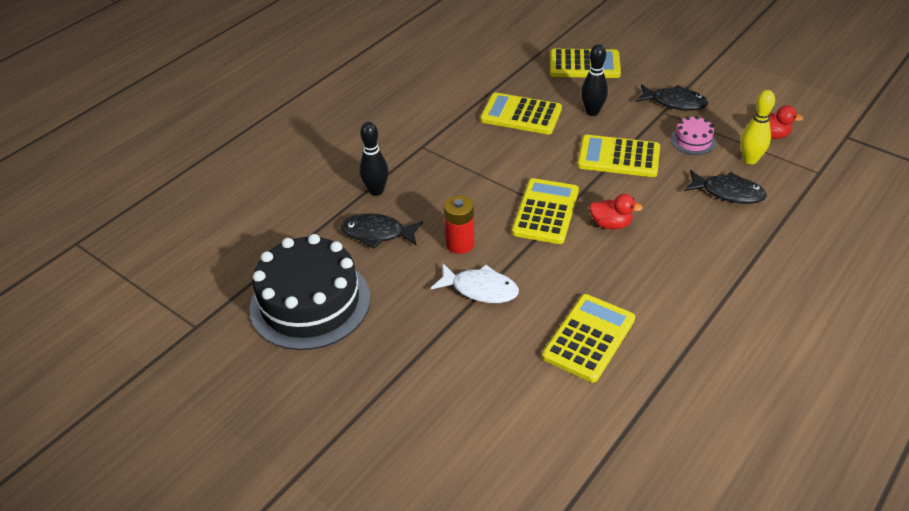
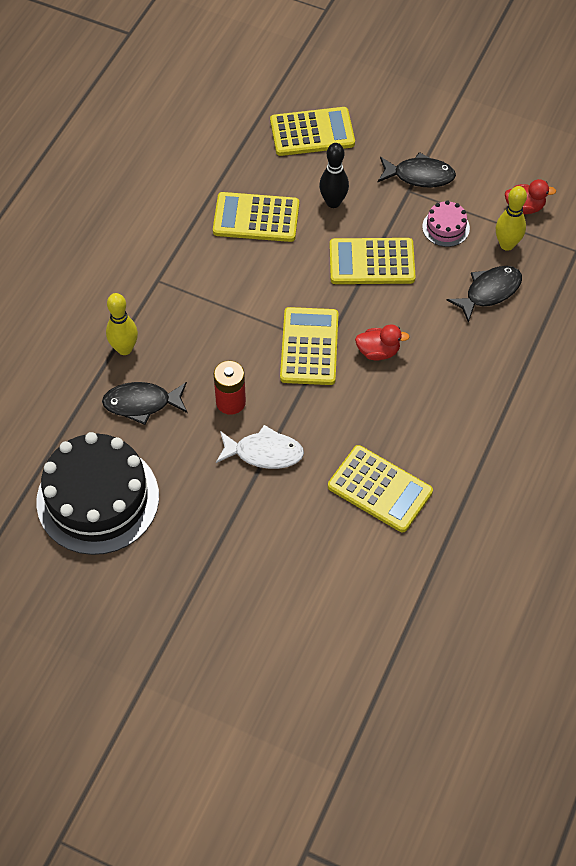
camera: 15 degrees left, 15 degrees up
black bowling pin [359,122,389,196] -> yellow bowling pin [106,293,138,355]
yellow calculator [542,294,635,382] -> yellow calculator turned 105 degrees clockwise [328,445,433,532]
black fish [684,170,767,204] -> black fish turned 45 degrees counterclockwise [446,266,522,323]

